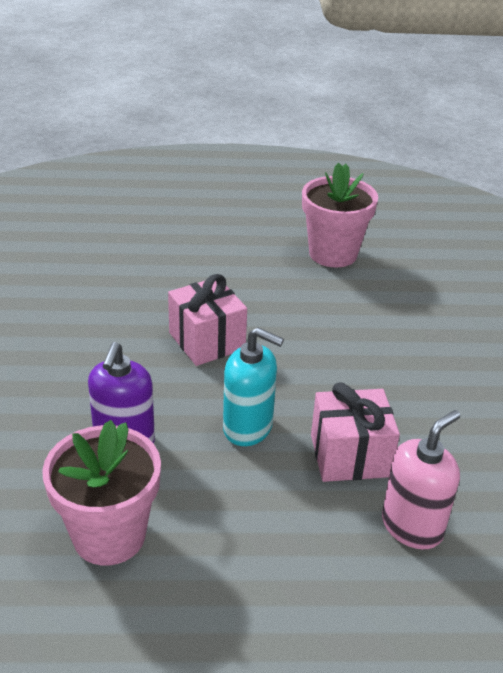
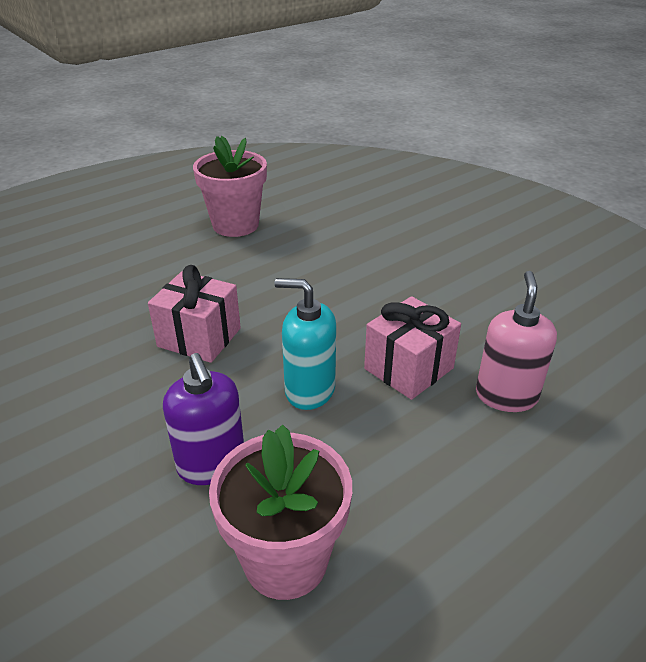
camera: 35 degrees left, 0 degrees up
turquoise soap dispenser [223,327,284,446] -> turquoise soap dispenser turned 150 degrees counterclockwise [274,278,336,410]

